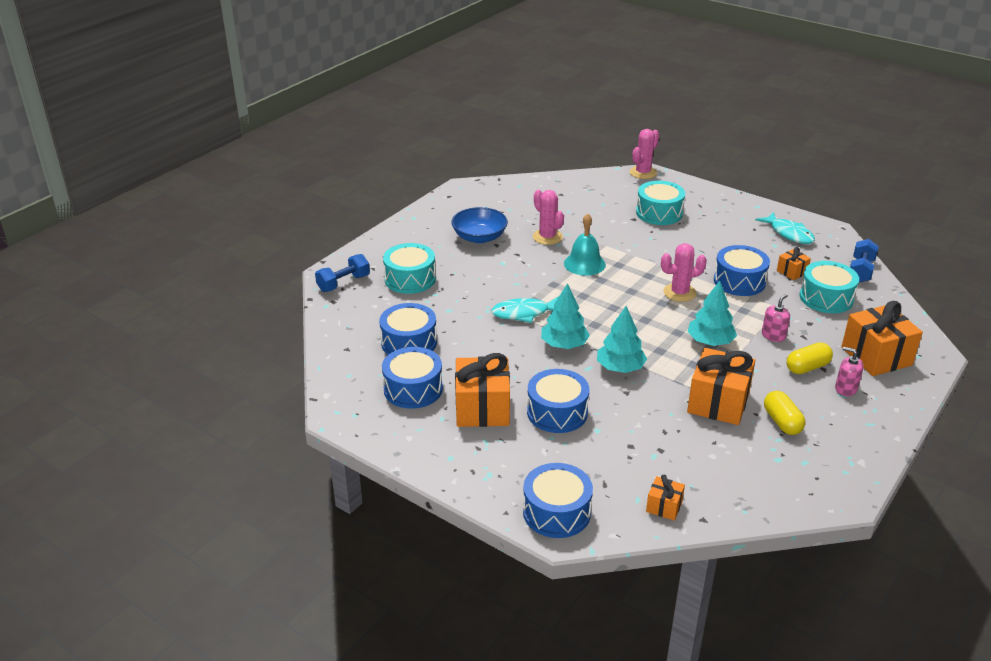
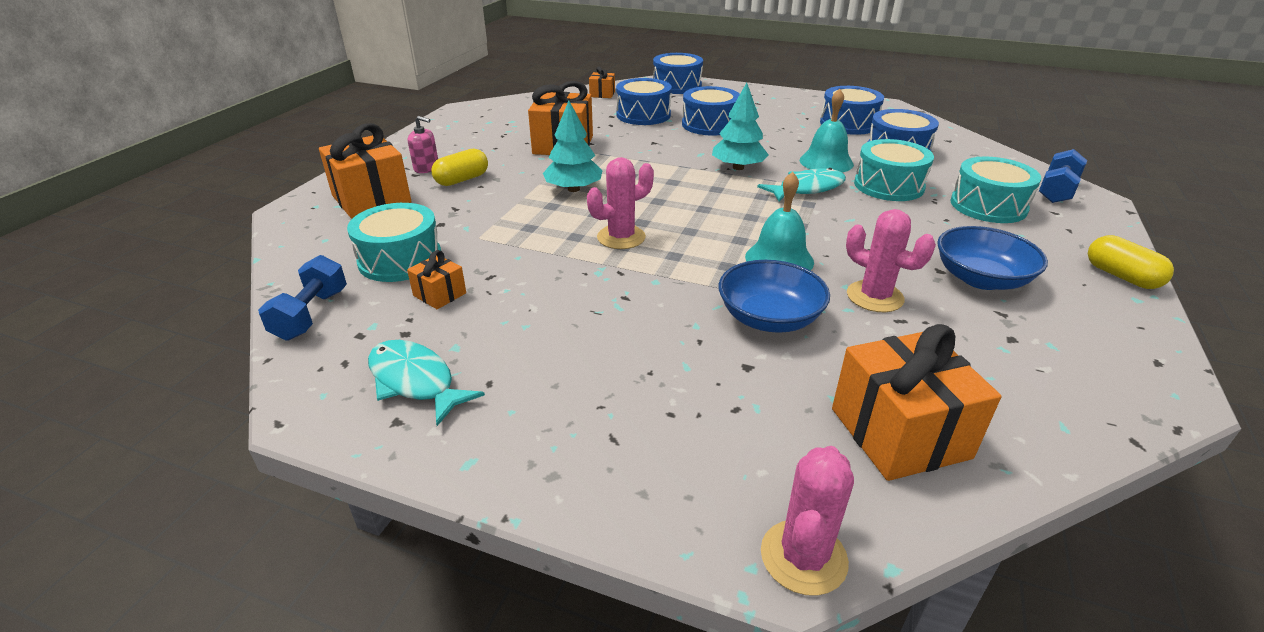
camera: 165 degrees right, 0 degrees up
orange gift [455,353,510,427] -> orange gift moved to [832,324,1001,481]
turquoise tree [597,306,647,373] -> none
turquoise drum [636,181,685,225] -> turquoise drum moved to [854,139,934,201]
blue drum [714,245,770,296] -> blue drum moved to [616,78,672,125]
pink soap dispenser [762,294,790,342] -> none
yellow capsule [764,391,805,435] -> yellow capsule moved to [1088,235,1174,289]
none -> blue bowl [719,260,830,333]
none -> turquoise bell [800,89,854,172]

